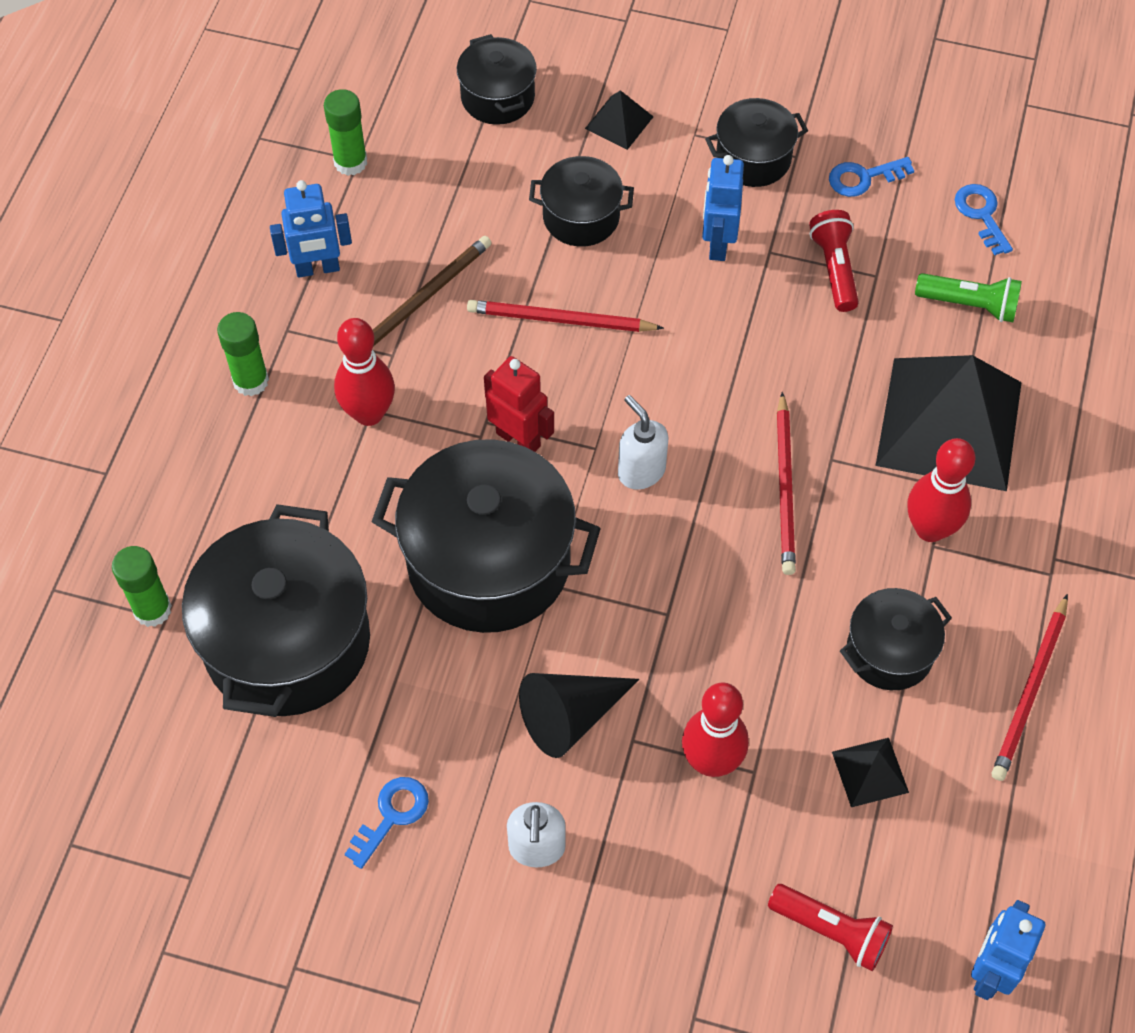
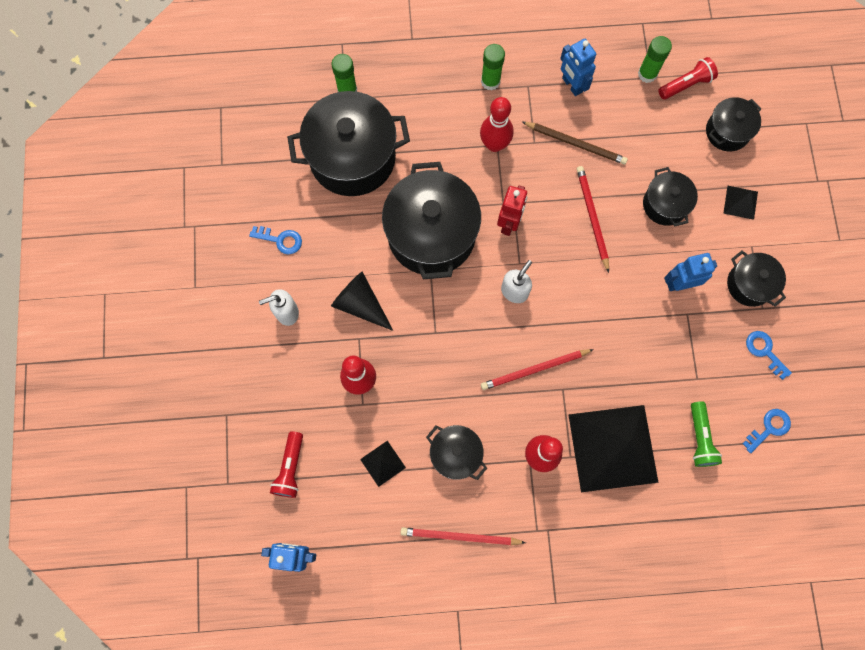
camera: 70 degrees right, 15 degrees up
red flashlight [809,210,859,312] -> red flashlight moved to [658,57,718,100]

